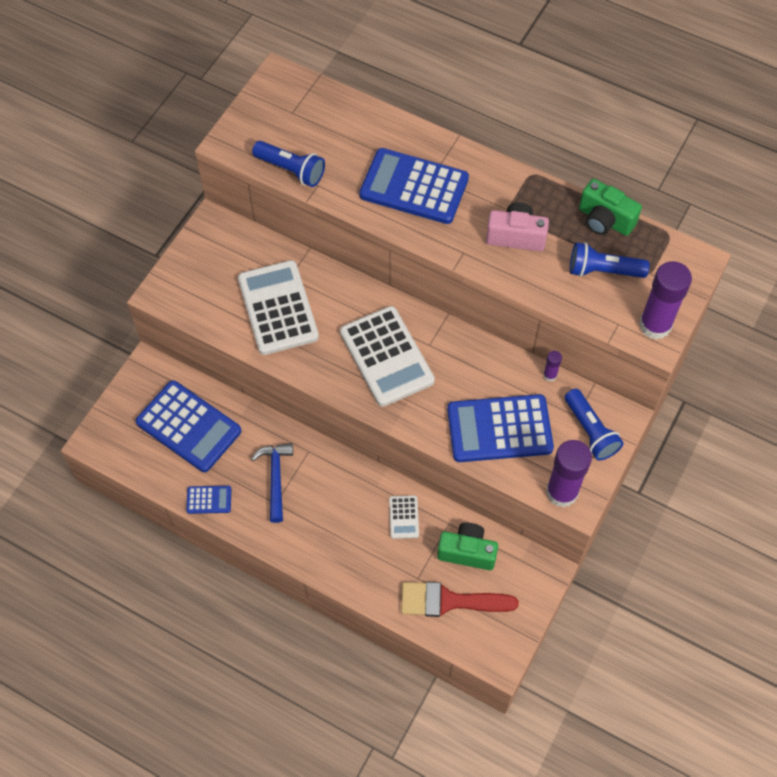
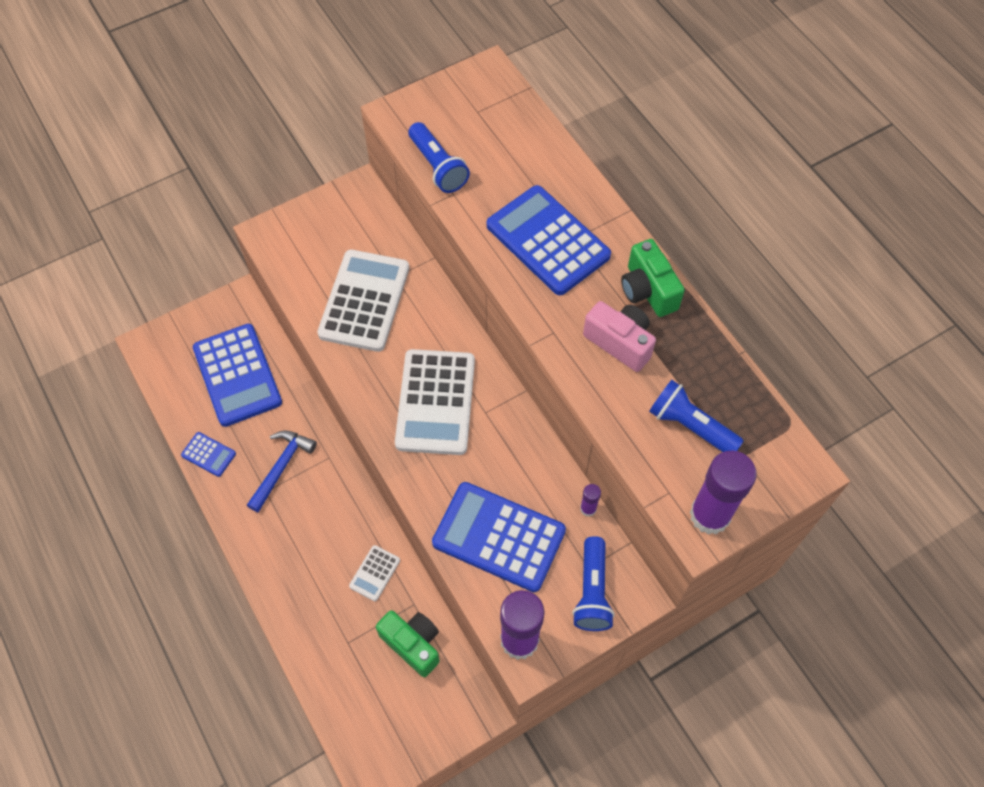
camera: 30 degrees right, 0 degrees up
red brush [401,582,518,617] -> none
green camera [579,179,642,236] -> green camera moved to [621,239,685,317]

